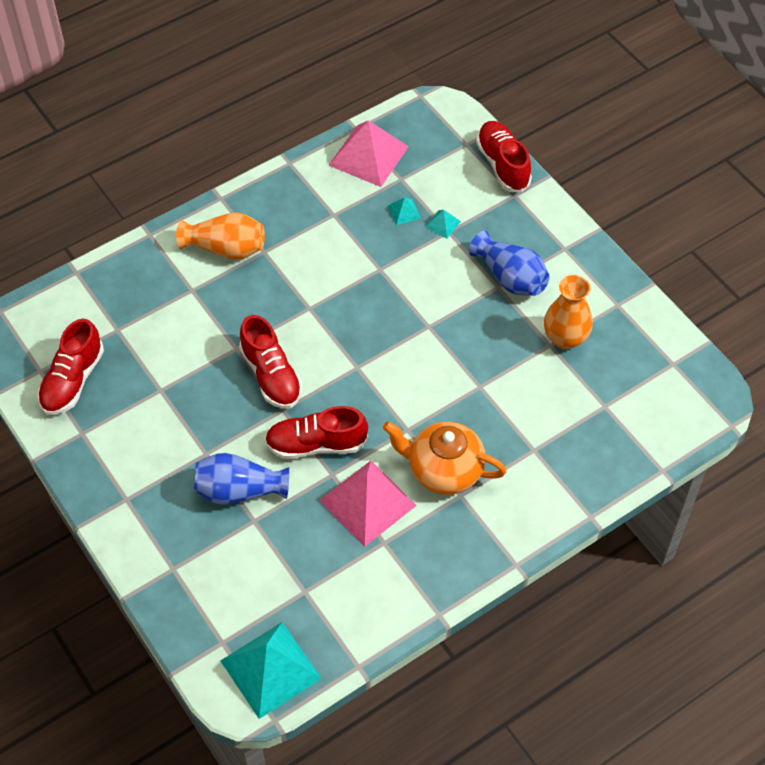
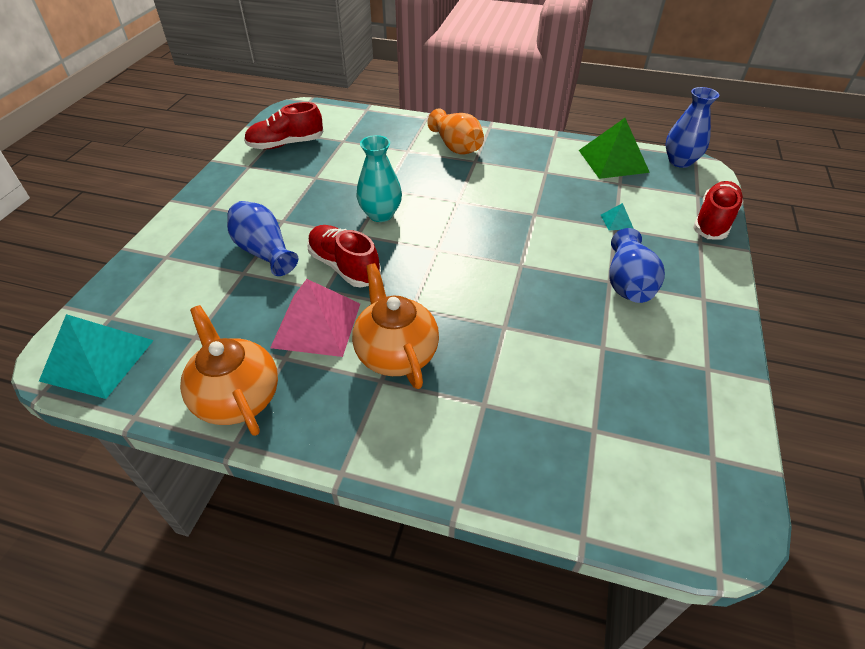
camera: 50 degrees right, 10 degrees down
red shoe [239,315,303,409] -> turquoise vase [356,135,402,222]
pink pyramid [328,120,409,187] -> green pyramid [579,118,650,179]
turquoise pyramid [388,197,421,225] -> none
orange vase [544,275,593,349] -> none
none -> orange teapot [180,305,278,436]
none -> blue vase [665,87,719,168]

